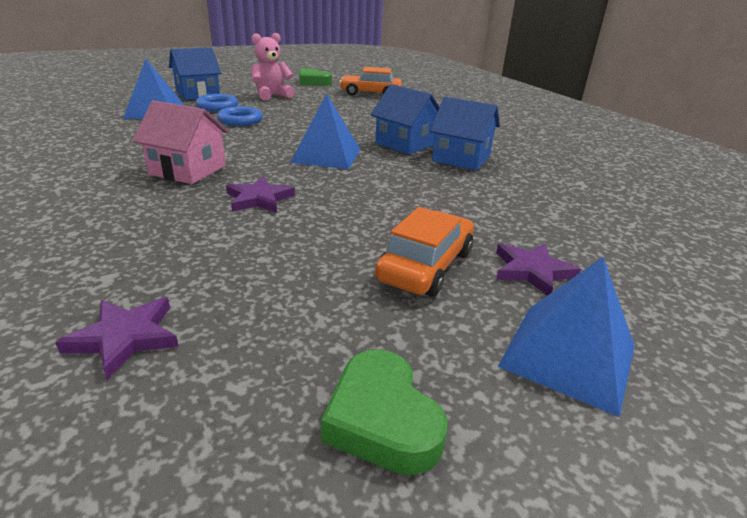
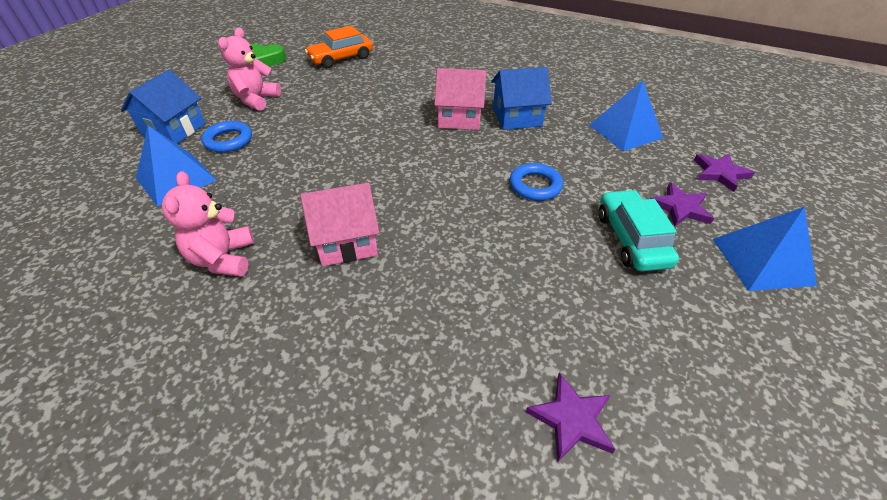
camera: 35 degrees left, 15 degrees up
blue ring [217,106,263,126] -> blue ring moved to [509,163,563,201]
purple star [226,176,295,213] -> purple star moved to [694,154,755,192]
blue pyramid [290,94,361,169] -> blue pyramid moved to [589,80,663,151]
green heart [321,349,447,475] -> none
blue house [371,84,439,155] -> pink house [434,68,486,130]
orange car [375,207,474,297] -> turquoise car [599,189,679,271]
none -> pink teddy bear [162,171,254,276]

